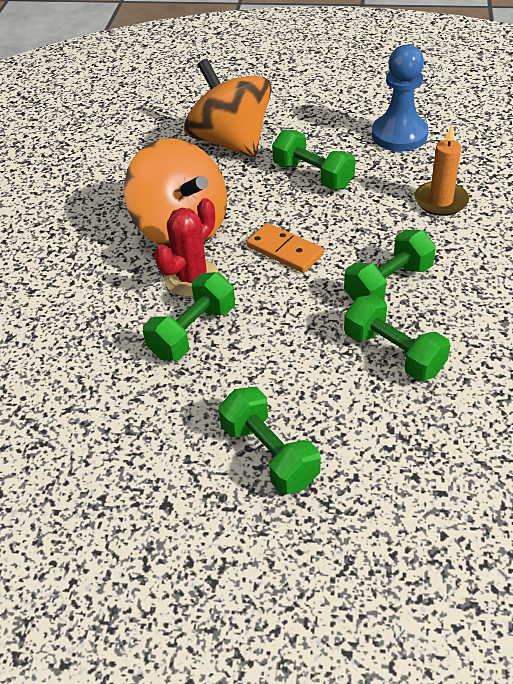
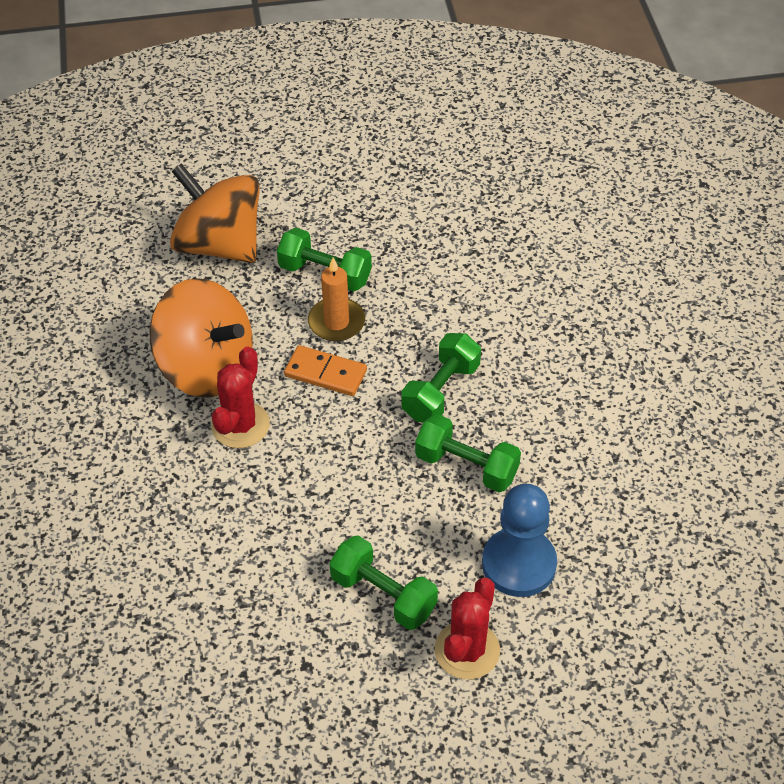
camera: 20 degrees left, 5 degrees up
green dumbbell [143,272,235,361] -> none
blue pawn [372,45,428,151] -> blue pawn moved to [482,484,557,597]
orange candle [414,125,469,216] -> orange candle moved to [308,258,365,341]
none -> red cactus [435,577,500,679]

